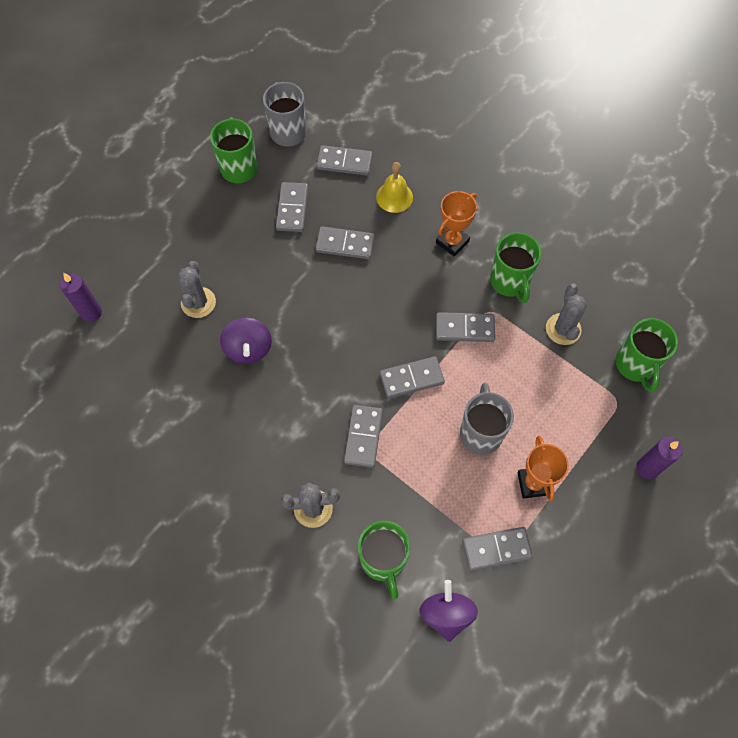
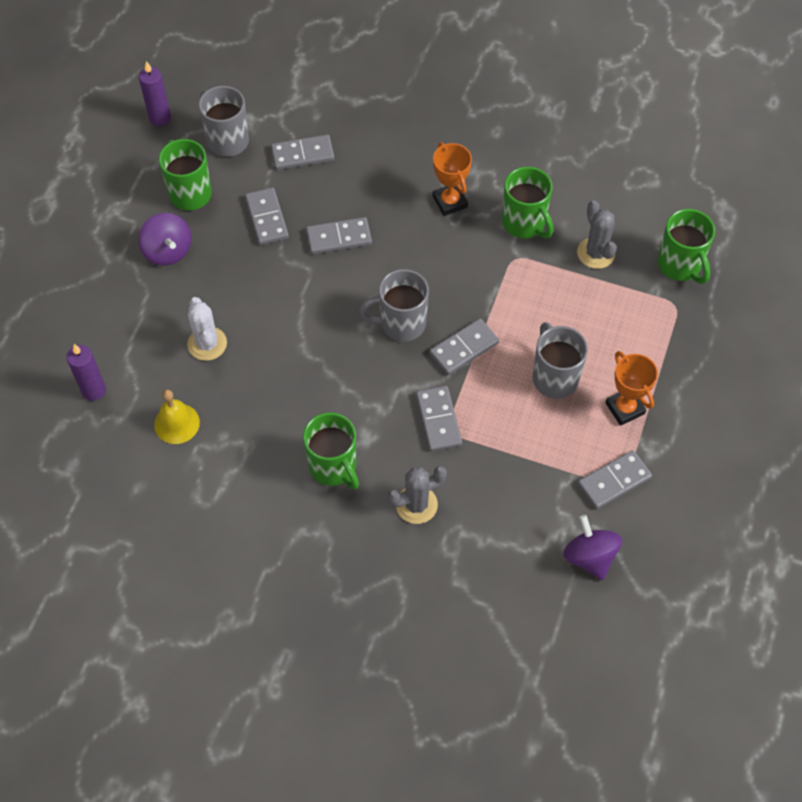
camera: 20 degrees left, 5 degrees down
grey cactus [177,261,216,318] -> white cactus [187,297,227,361]
purple spinning top [220,317,272,364] -> purple spinning top moved to [138,213,191,266]
green mug [358,521,410,599] -> green mug moved to [303,413,359,490]
yellow bell [376,162,413,213] -> yellow bell moved to [154,389,200,444]
orange trophy [436,191,477,257] -> orange trophy turned 45 degrees counterclockwise [433,142,472,216]
grey domino [436,312,495,342] -> none
purple candle [636,437,683,479] -> purple candle moved to [139,61,171,126]
none -> grey mug [359,269,429,342]

